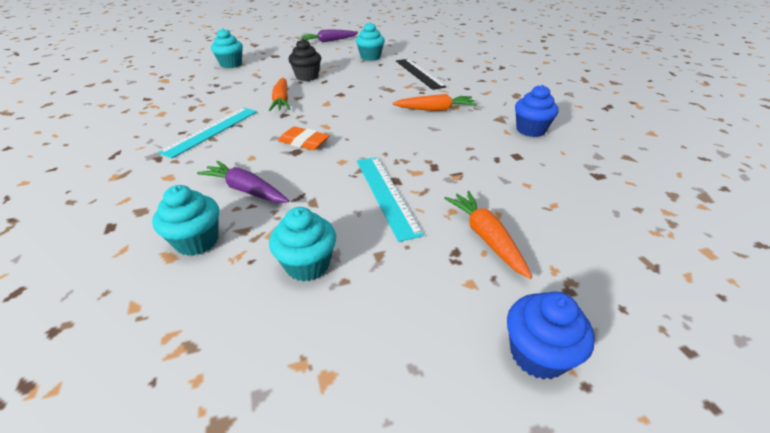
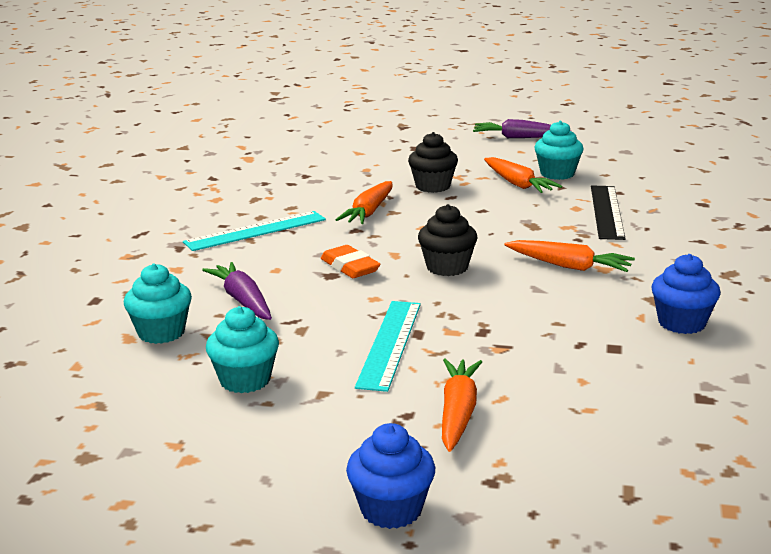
camera: 30 degrees right, 15 degrees down
turquoise cupcake [211,28,243,68] -> none
none -> black cupcake [418,204,477,276]
none -> orange carrot [484,157,562,193]

